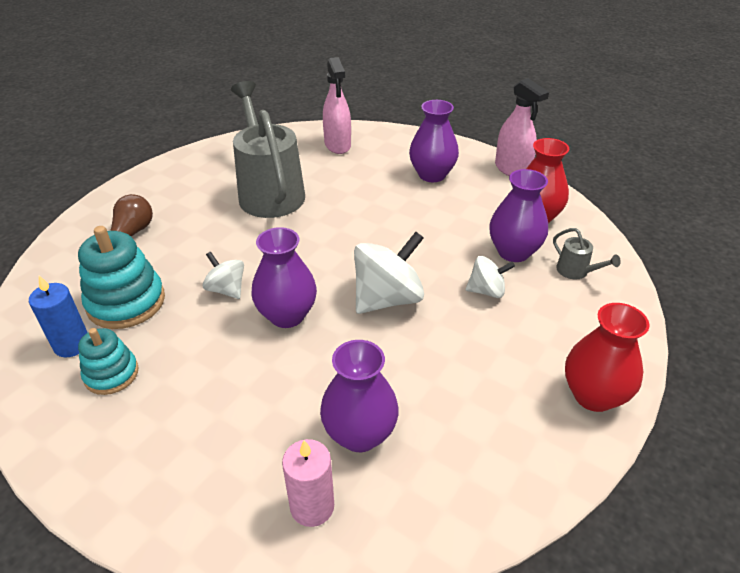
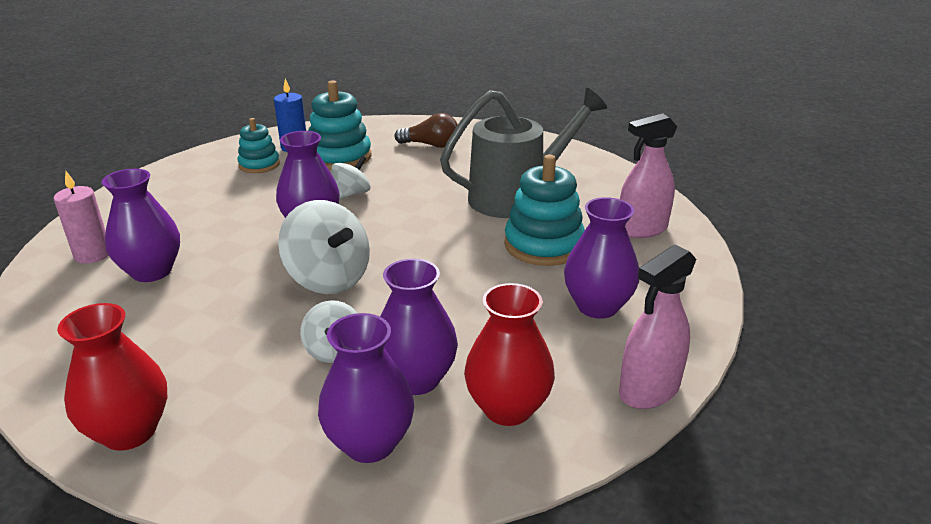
camera: 85 degrees right, 10 degrees down
grey watering can [553,228,621,279] -> purple vase [318,313,414,463]
none -> turquoise stacking toy [504,155,585,266]

